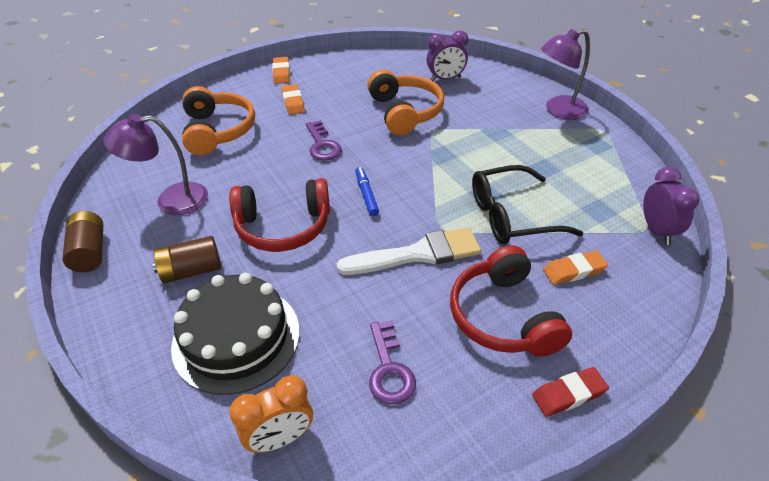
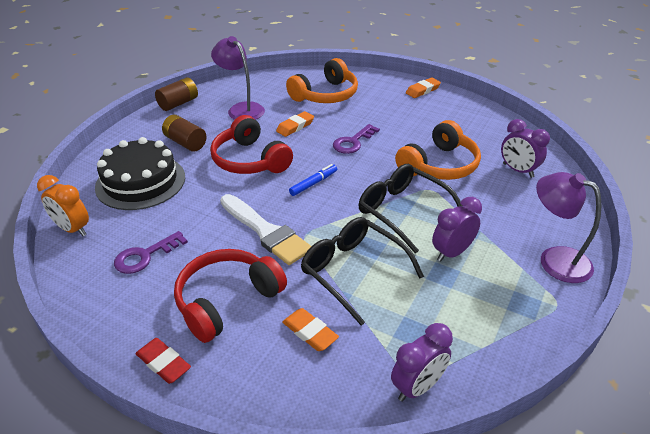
camera: 60 degrees right, 5 degrees down
orange eraser [281,84,305,115] -> orange eraser moved to [276,111,314,137]
none -> black glasses [358,164,462,253]
none -> purple clock [432,197,482,262]

